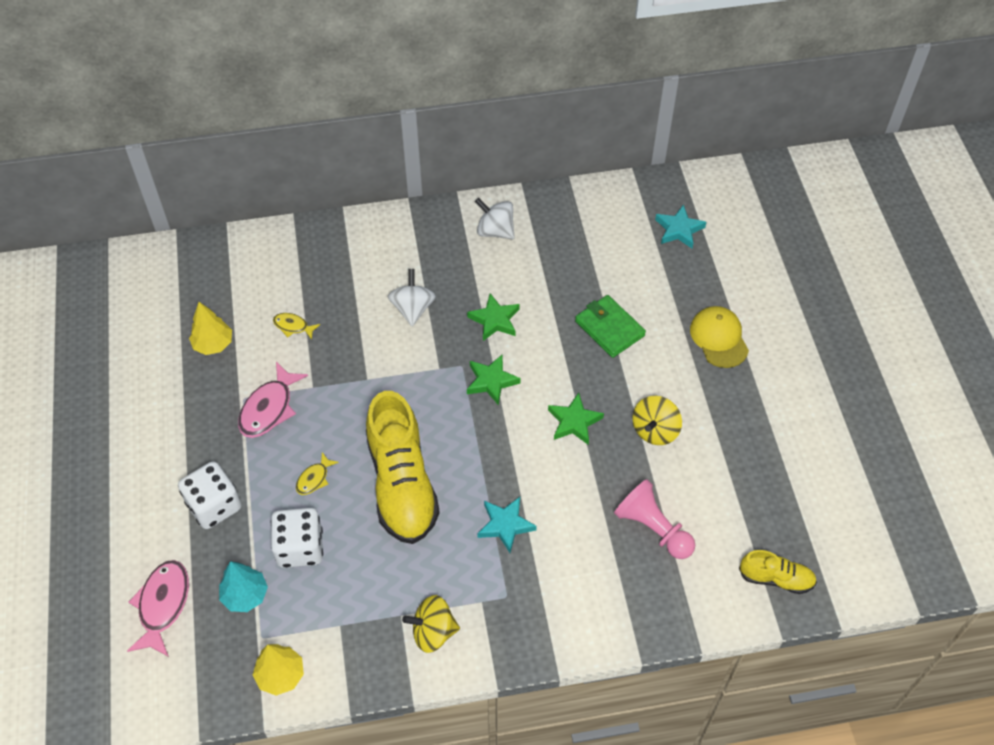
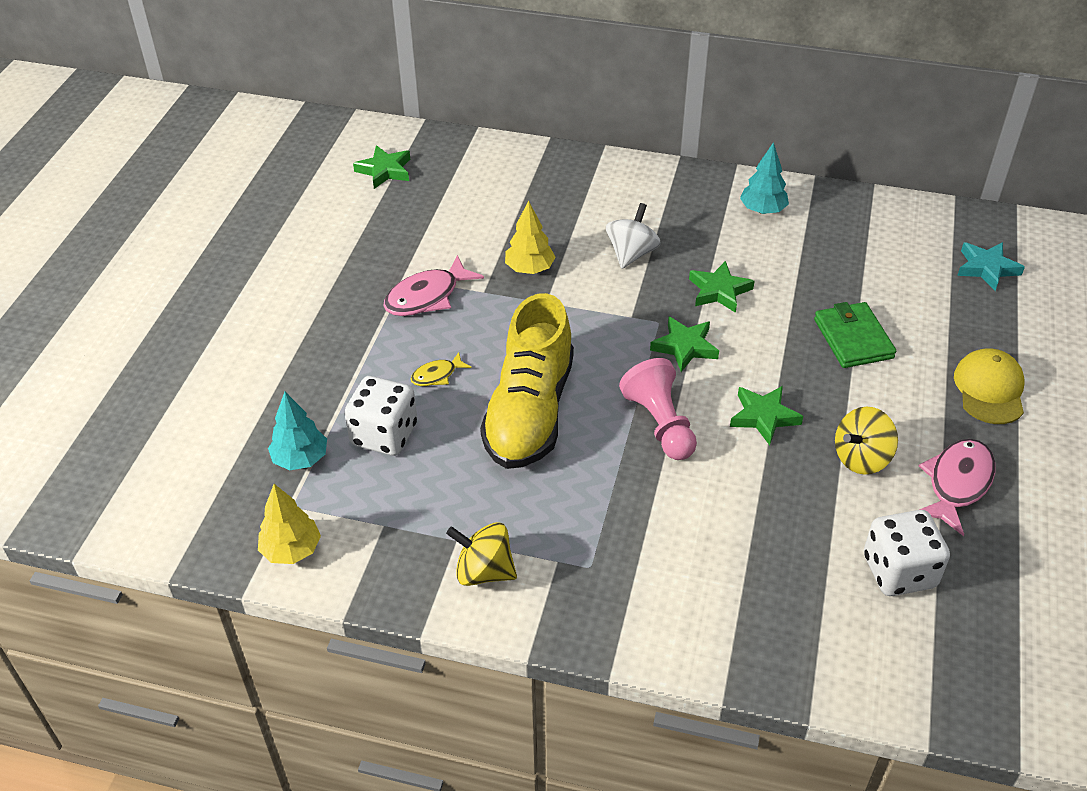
camera: 25 degrees right, 10 degrees down
pink fish [127,560,189,657] -> pink fish moved to [919,439,996,536]
white dice [178,461,241,529] -> white dice moved to [864,510,950,596]
yellow tree [189,302,232,355] -> yellow tree moved to [505,200,556,274]
yellow fish [273,313,320,340] -> none
white spinning top [475,198,515,239] -> turquoise tree [740,142,789,214]
turquoise star [478,497,537,553] -> none
pink pawn [614,479,695,559] -> pink pawn moved to [619,358,697,460]
yellow shoe [739,550,817,594] -> none
none -> green star [353,145,410,189]

